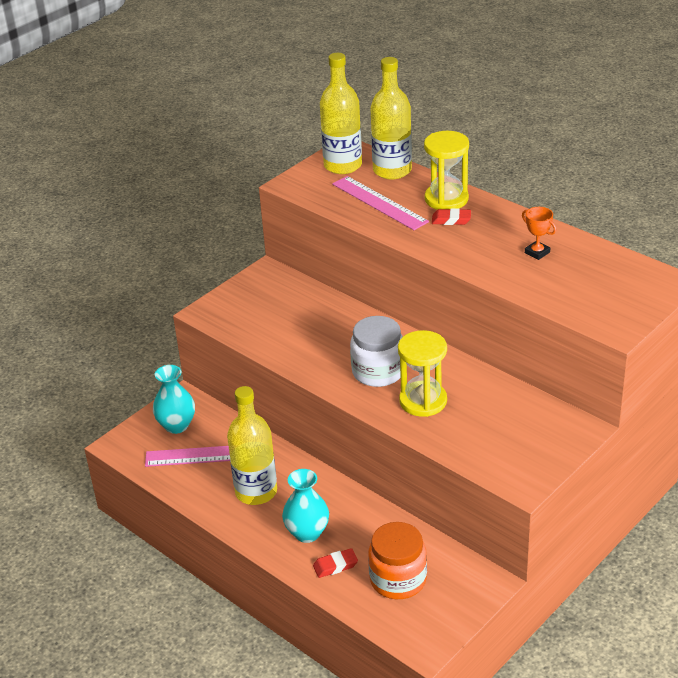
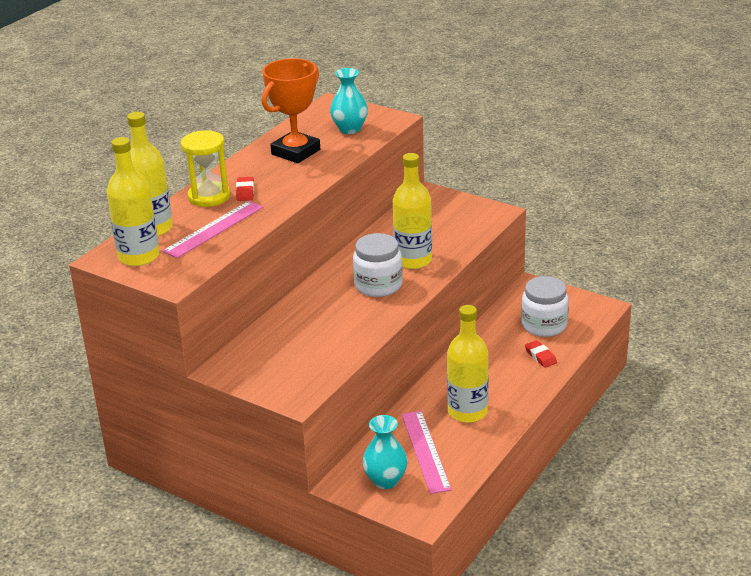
camera: 100 degrees left, 5 degrees down
turquoise vase [282,469,329,543] -> turquoise vase moved to [330,68,368,134]
orange jar [368,522,427,599] -> white jar [521,276,569,337]
yellow hourglass [398,330,447,417] -> yellow bottle [393,153,432,269]
orange trophy [522,207,556,260] -> orange trophy [262,58,320,163], size x2.26

